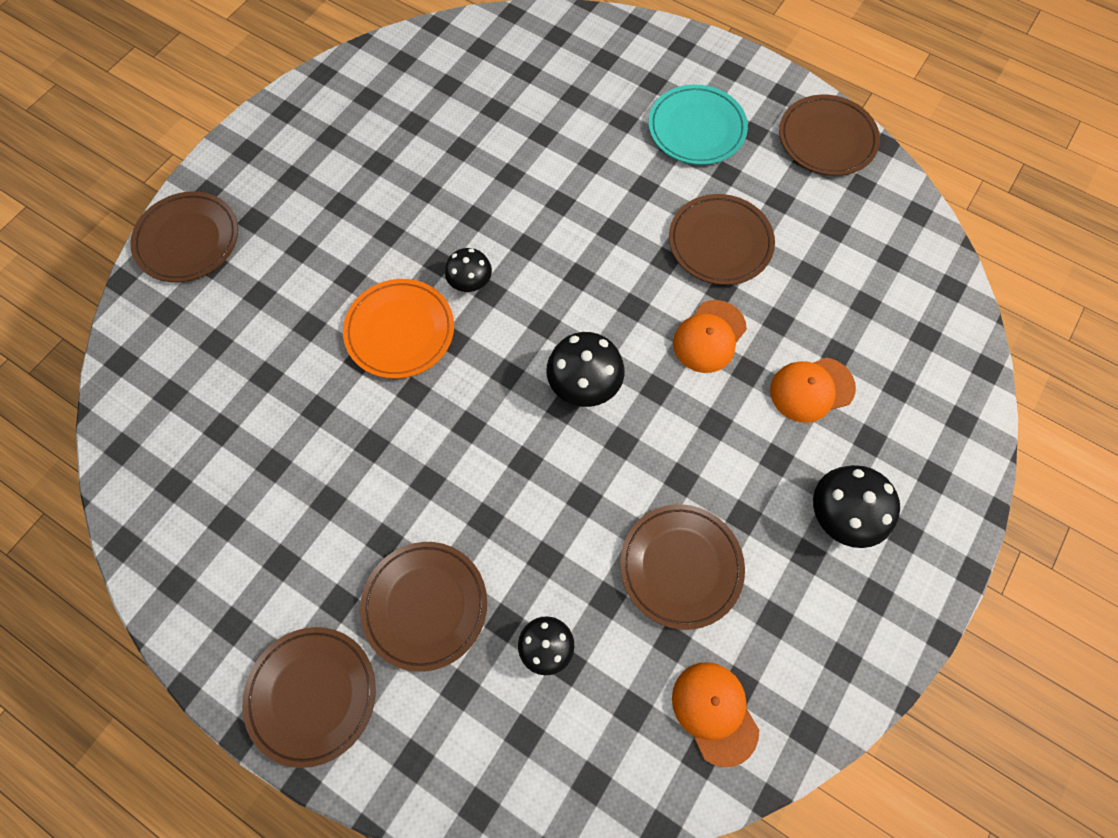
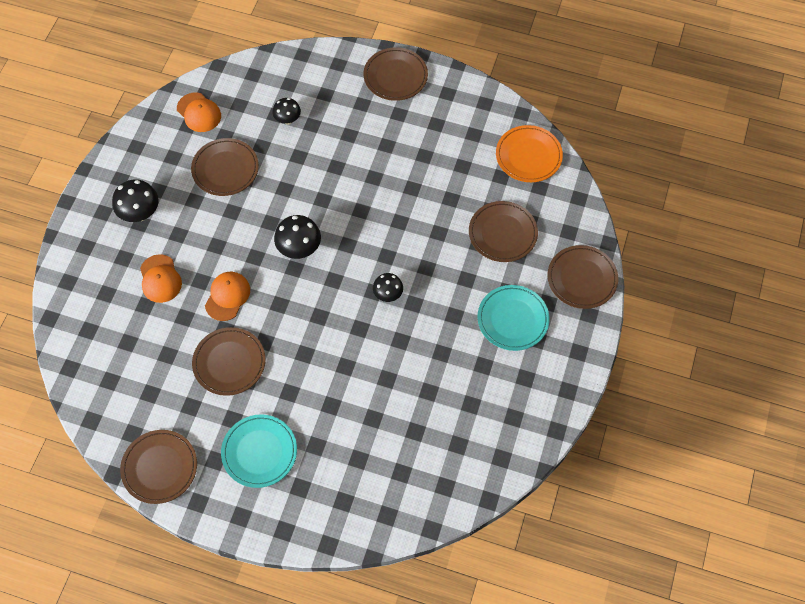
camera: 165 degrees right, 5 degrees down
orange plate [343,279,454,379] -> orange plate moved to [496,125,563,182]
brown plate [360,542,487,672] -> brown plate moved to [469,201,538,262]
orange cap [770,358,856,423] -> orange cap turned 105 degrees clockwise [140,254,182,303]
none -> turquoise plate [477,285,550,351]

